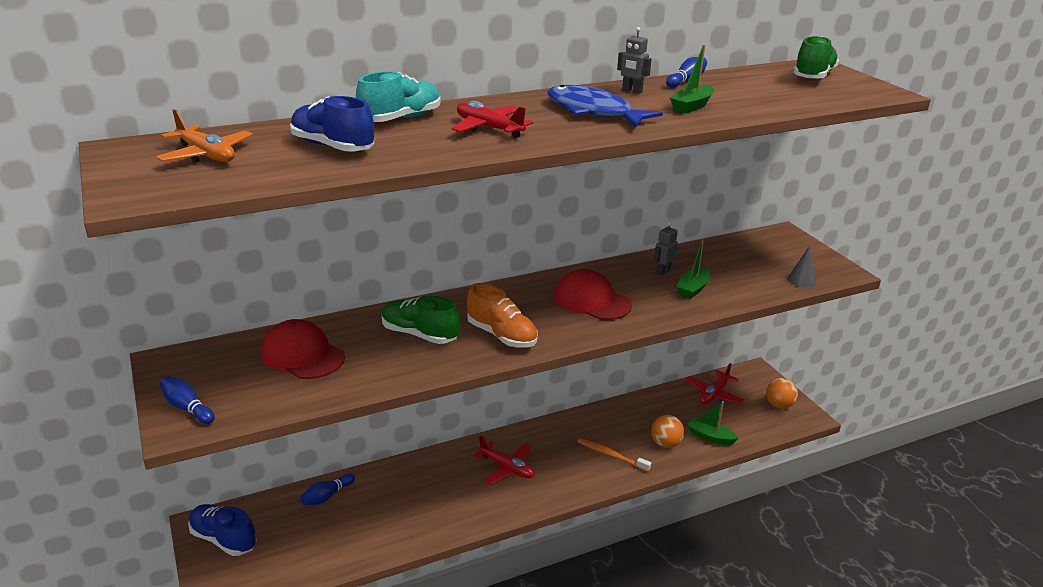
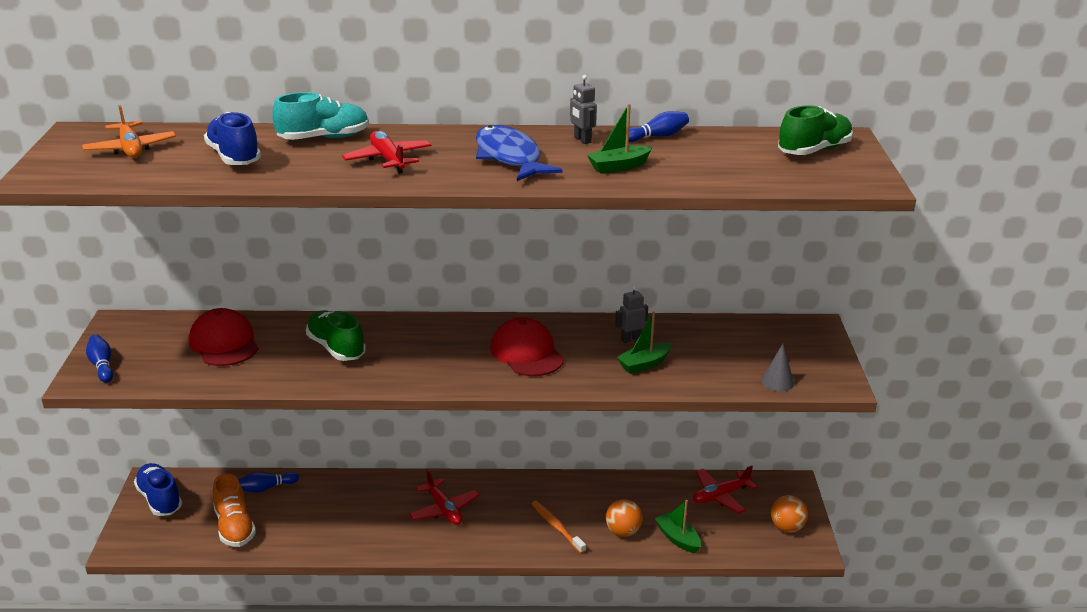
camera: 25 degrees right, 0 degrees up
orange shoe [467,283,538,348] -> orange shoe moved to [212,474,256,547]

